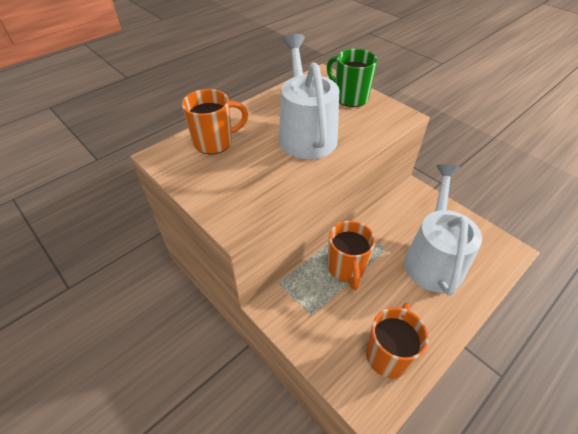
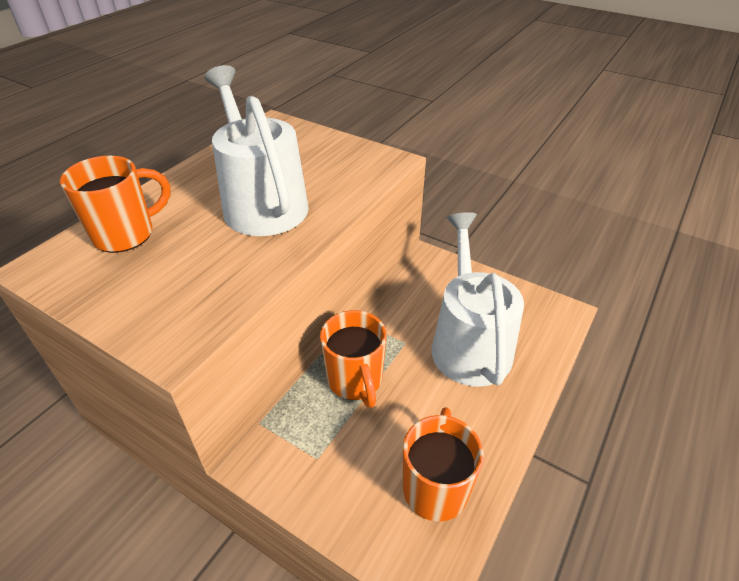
camera: 15 degrees left, 5 degrees down
green mug [327,49,378,107] -> none

